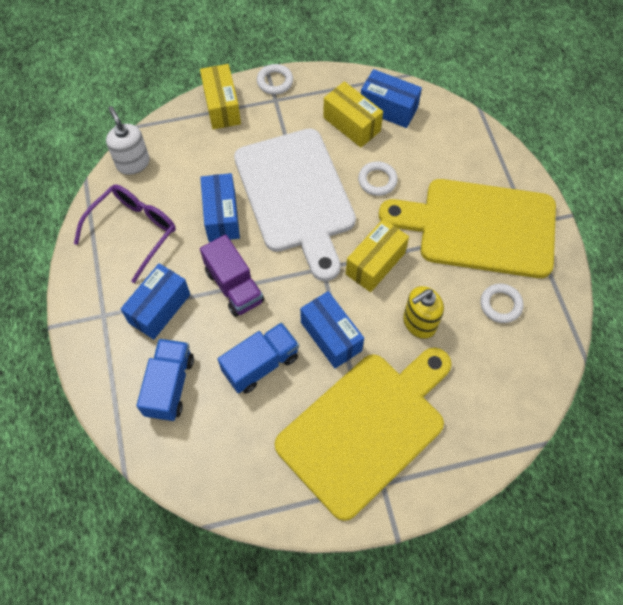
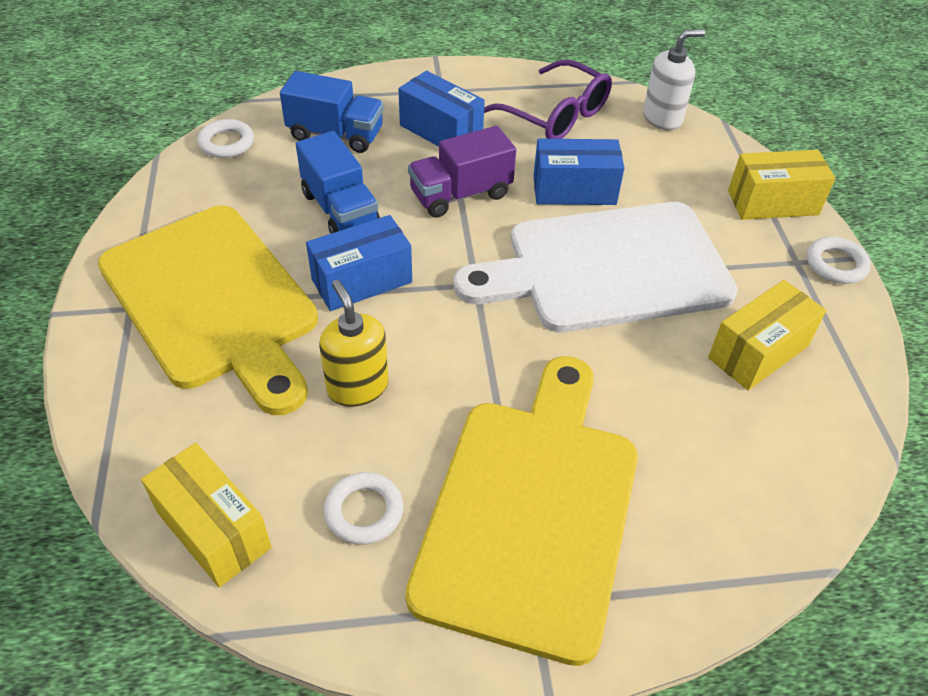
camera: 95 degrees right, 15 degrees down
yellow box [346,219,409,292] -> yellow box moved to [141,443,272,587]
white ring [358,161,398,196] -> white ring moved to [197,119,254,158]
blue box [361,69,422,128] -> none

